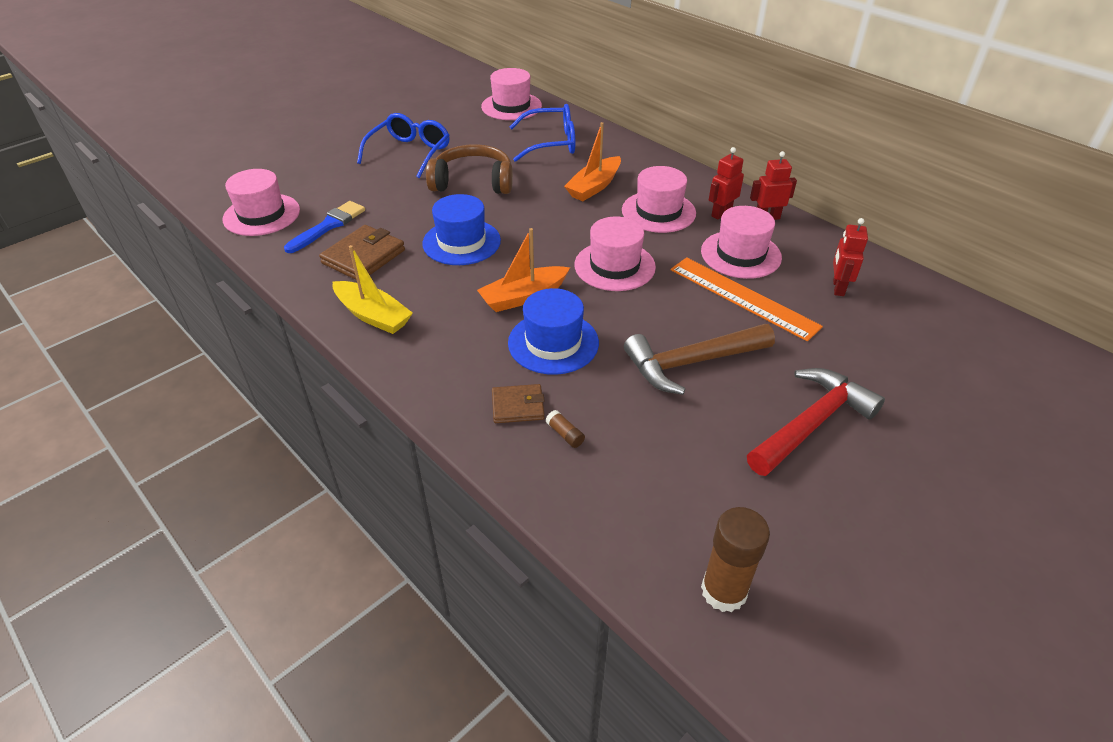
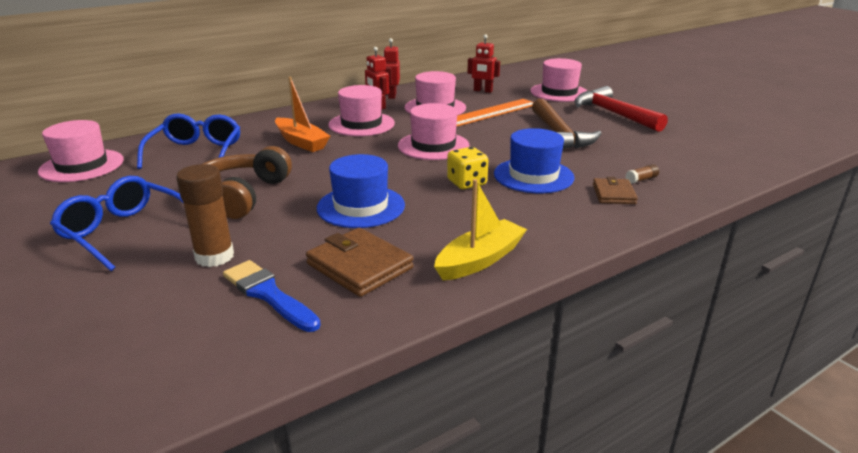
camera: 80 degrees left, 15 degrees down
pink hat [223,169,300,236] -> pink hat moved to [530,58,587,102]
orange boat [477,228,570,312] -> yellow dice [447,147,488,189]
brown glue stick [701,507,770,612] -> brown glue stick moved to [176,164,234,267]

